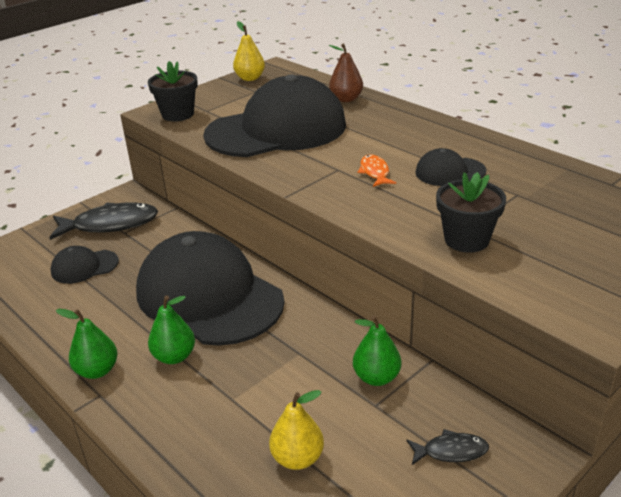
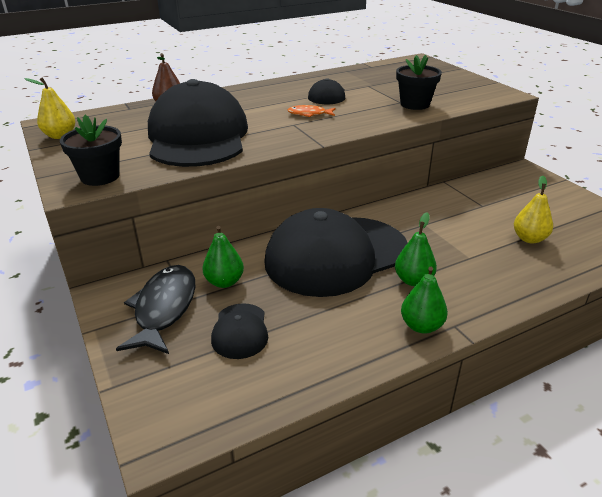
camera: 75 degrees left, 0 degrees up
green pear [353,315,401,386] -> green pear moved to [203,226,244,288]
black fish [406,429,489,465] -> none

